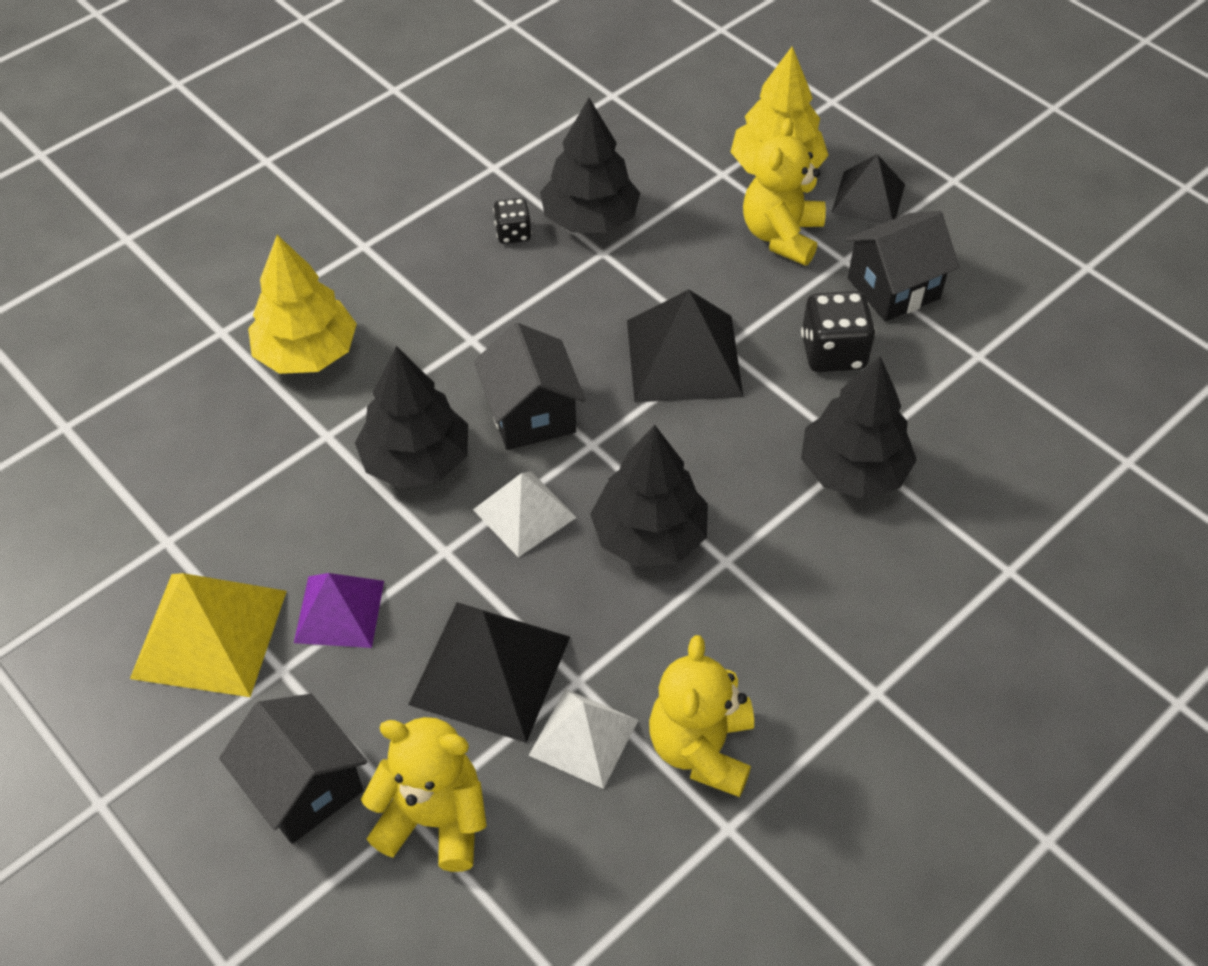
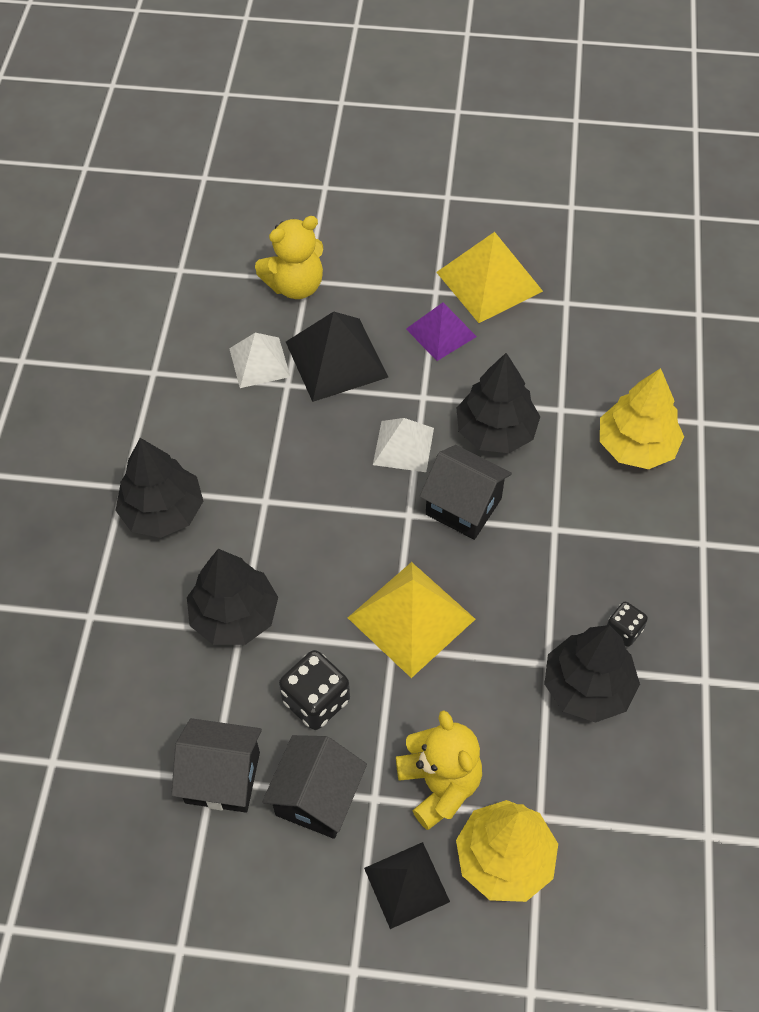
camera: 140 degrees right, 5 degrees up
black house [219,694,367,844] -> black house moved to [171,718,262,813]
black tree [590,425,708,567] -> black tree moved to [115,438,203,538]
black pyramid [627,290,743,402] -> yellow pyramid [348,562,475,678]
yellow teddy bear [649,635,754,797] -> none

